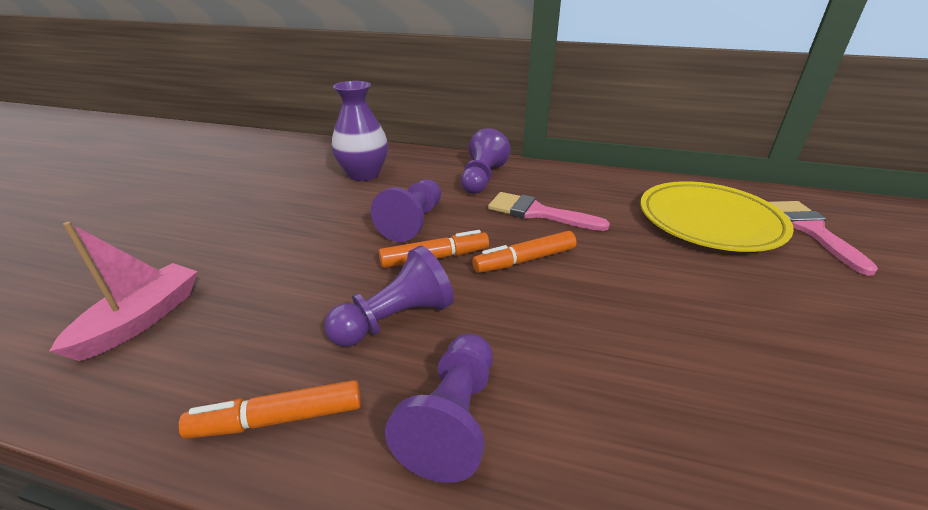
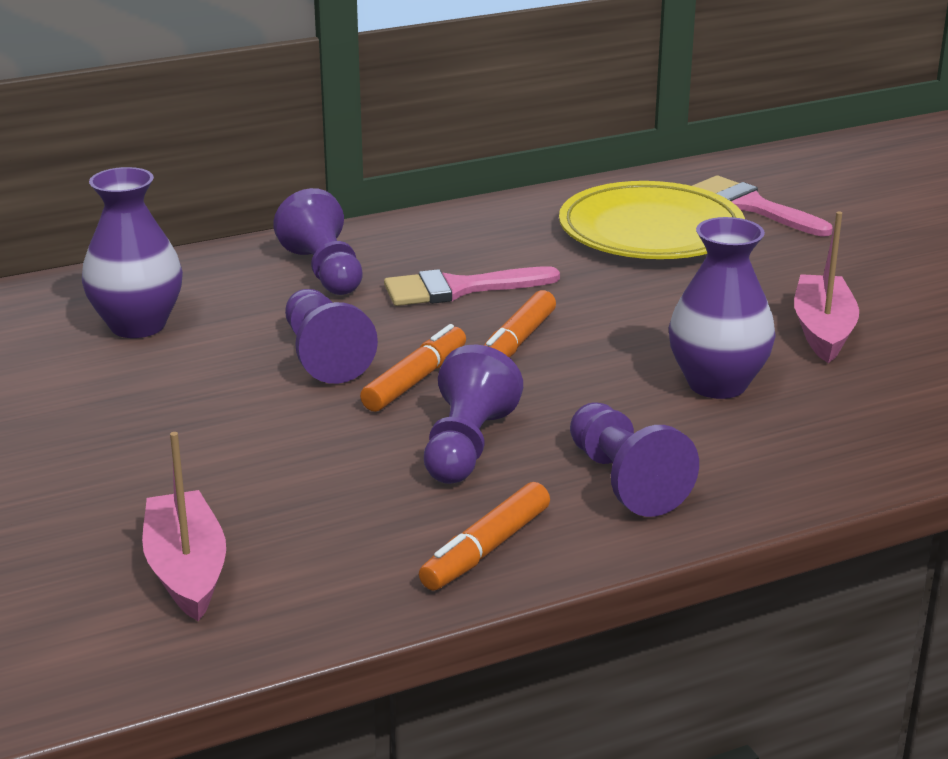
camera: 40 degrees left, 5 degrees down
none -> purple vase [669,217,776,399]
none -> pink boat [794,211,859,363]

